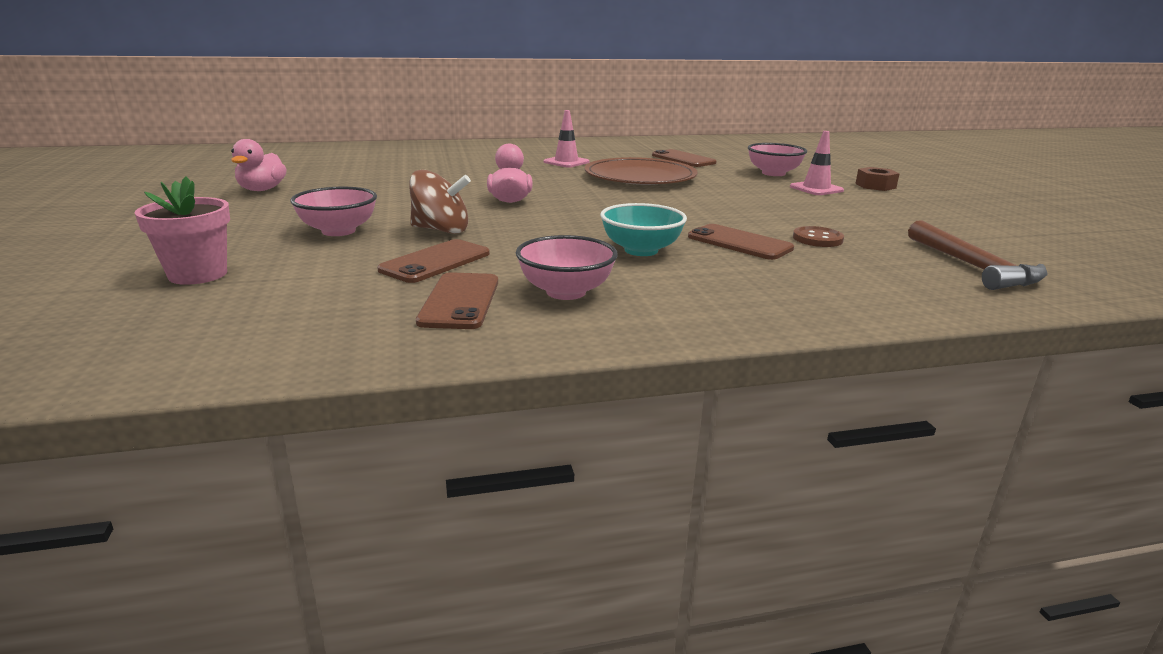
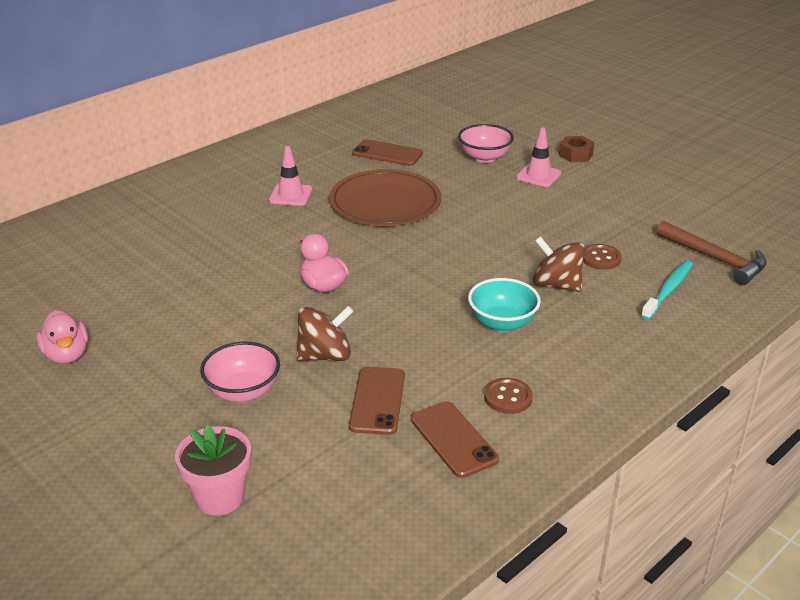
camera: 30 degrees left, 10 degrees up
pink bowl [516,235,618,300] -> brown button [484,378,533,414]
brown phone [688,224,794,260] -> brown spinning top [533,236,585,292]
none -> turquoise toothbrush [641,260,693,320]

